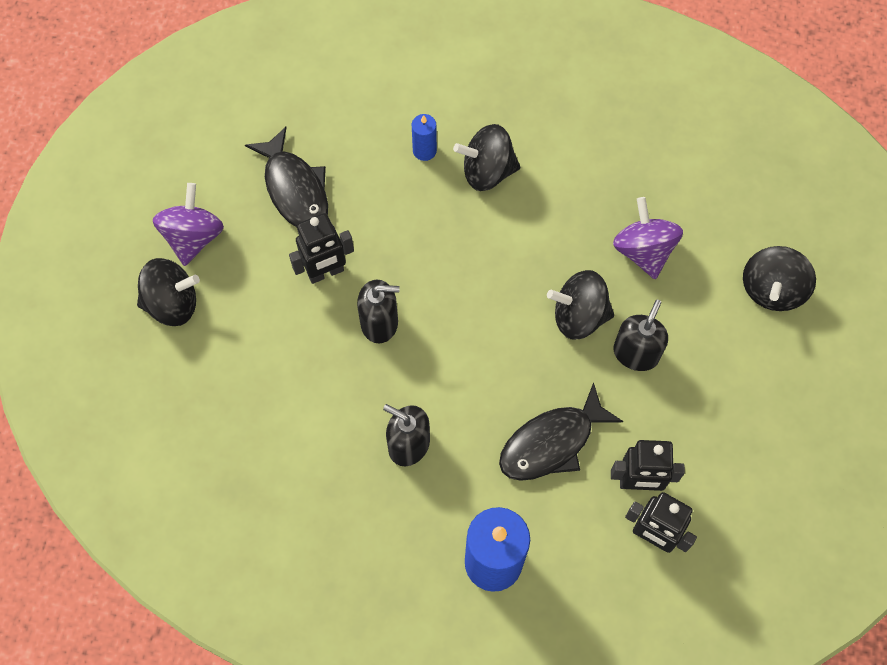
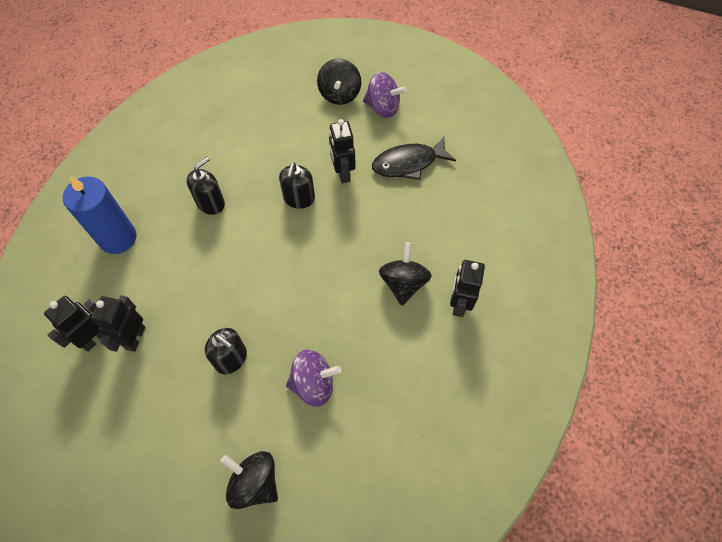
camera: 100 degrees right, 5 degrees down
blue candle [412,114,437,161] -> none
black fish [499,382,624,481] -> none
black spinning top [547,270,614,340] -> none
none -> black robot [450,260,485,317]

